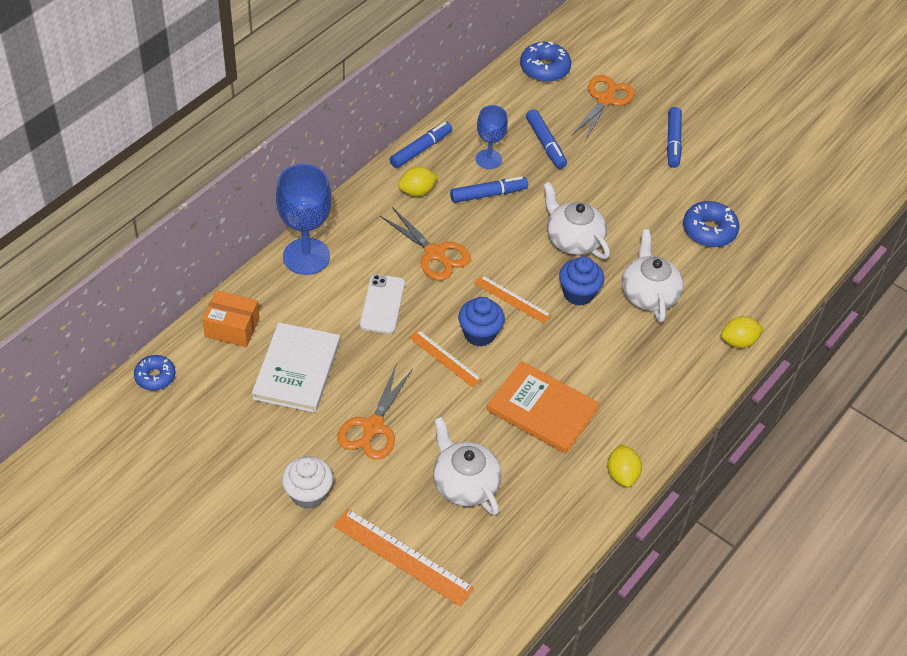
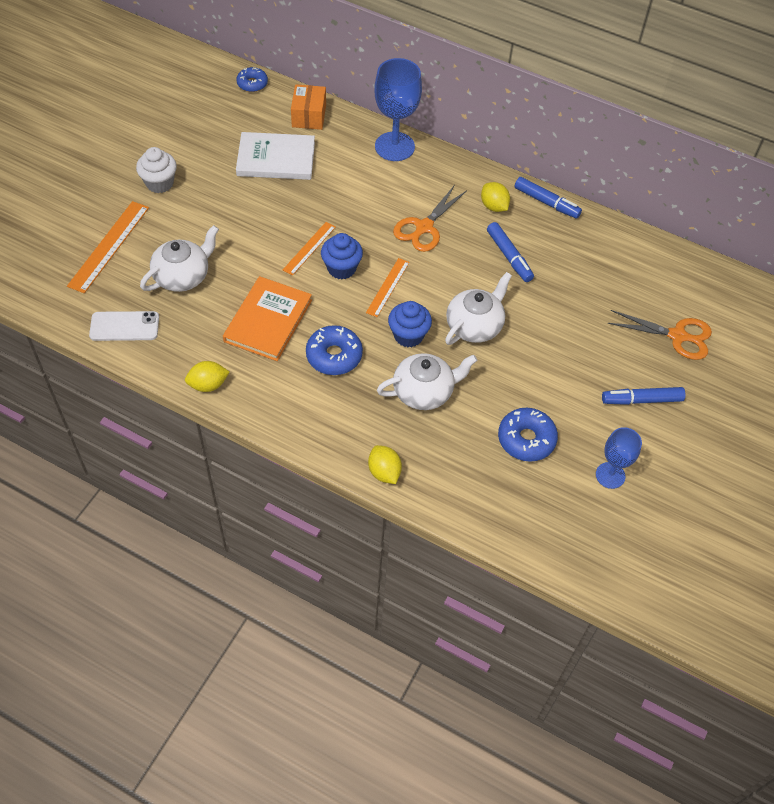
camera: 80 degrees right, 5 degrees up
orange scissors [337,366,413,460] -> none
white phone [360,274,405,334] -> white phone moved to [89,311,159,341]
blue goblet [476,105,508,169] -> blue goblet moved to [596,427,642,489]
blue donut [520,42,571,82] -> blue donut moved to [306,325,363,375]
blue marker [526,109,567,169] -> none

